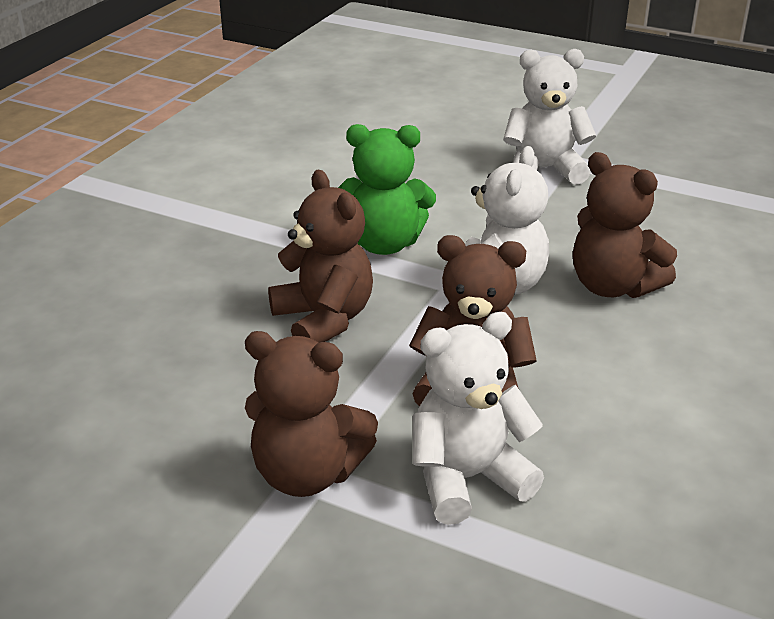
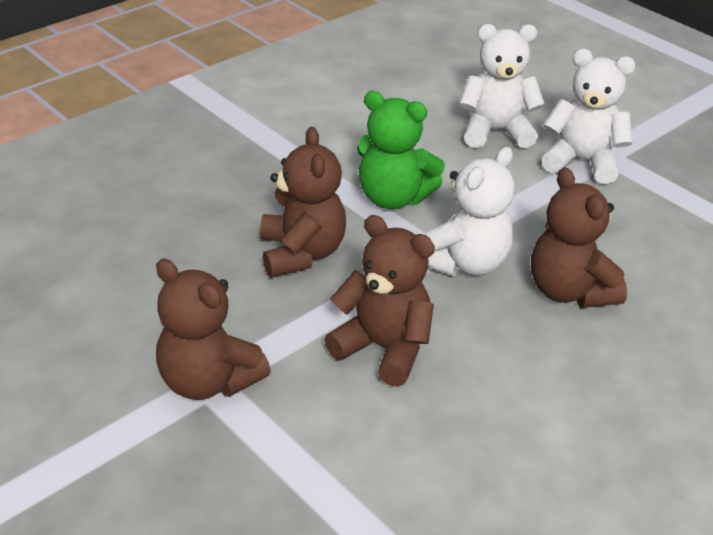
camera: 20 degrees right, 5 degrees up
white teddy bear [413,312,544,525] -> white teddy bear moved to [459,24,545,148]

